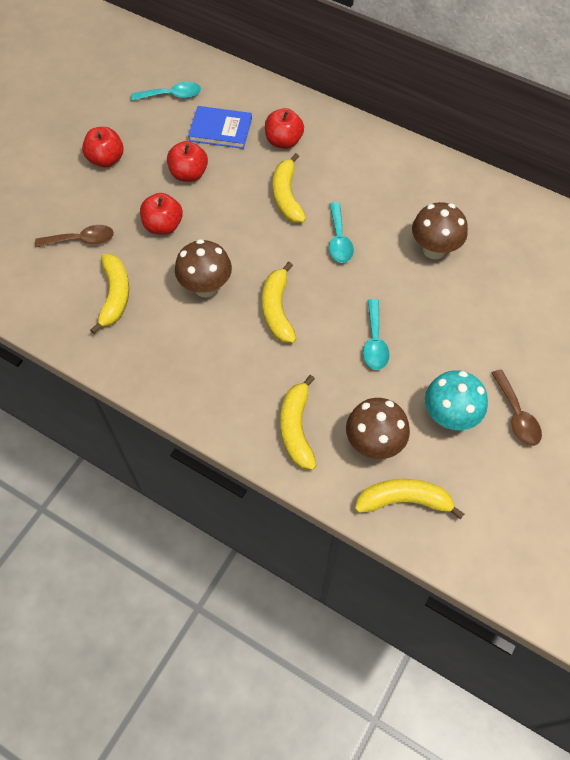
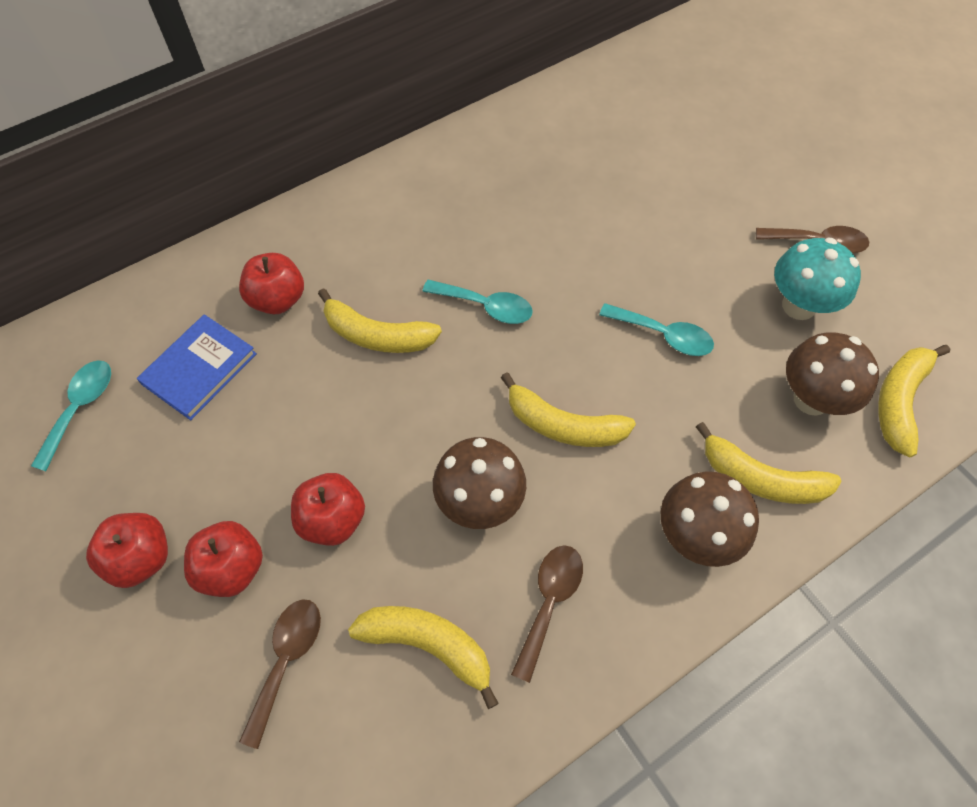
camera: 65 degrees left, 0 degrees up
red apple [167,141,208,182] -> red apple moved to [184,521,263,597]
brown mushroom [412,202,468,259] -> brown mushroom moved to [661,471,759,567]
none -> brown spoon [511,545,583,683]

